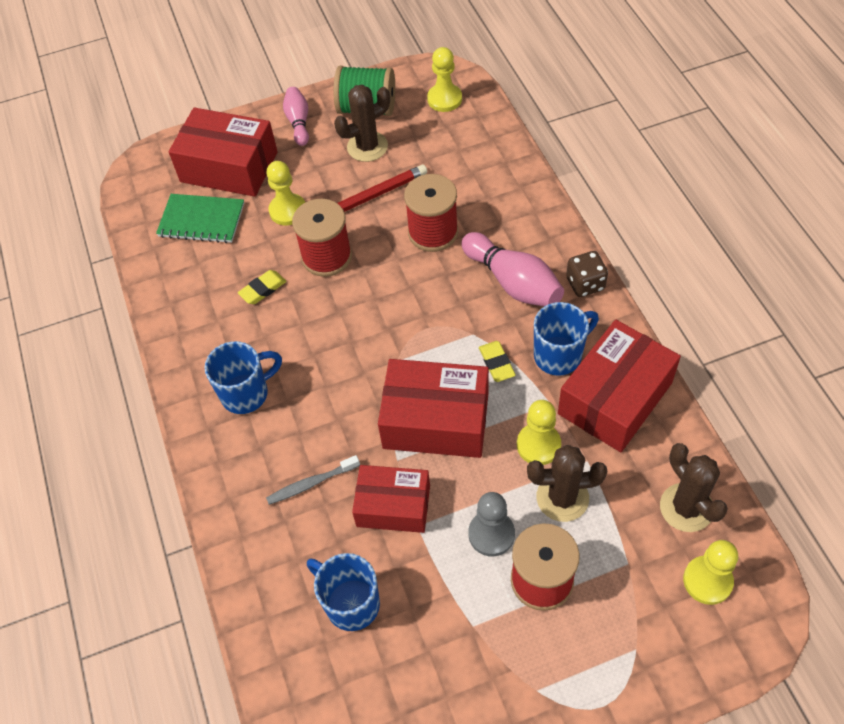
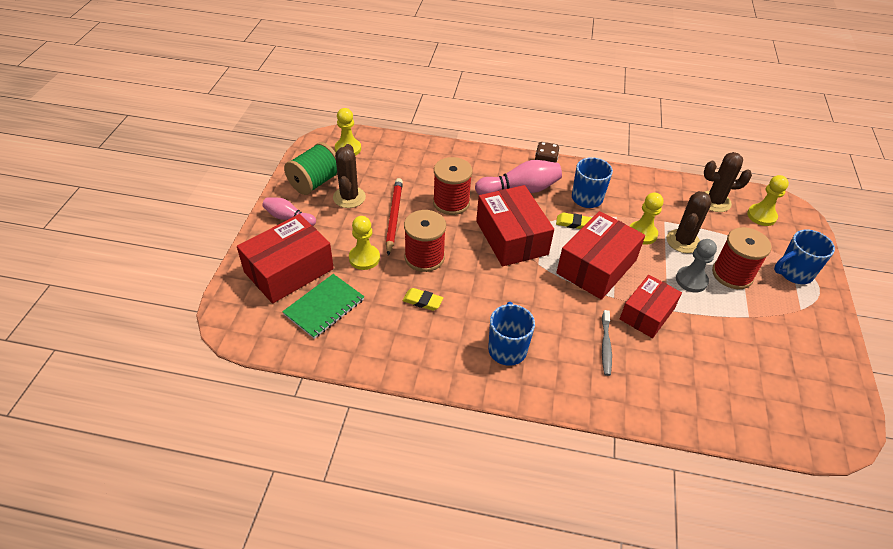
camera: 65 degrees left, 10 degrees down
yellow eraser [238,270,287,304] -> yellow eraser turned 60 degrees counterclockwise [403,288,443,311]
blue mug [307,553,380,631] -> blue mug moved to [774,229,835,284]
red box [558,320,681,452] -> red box moved to [476,185,554,266]

